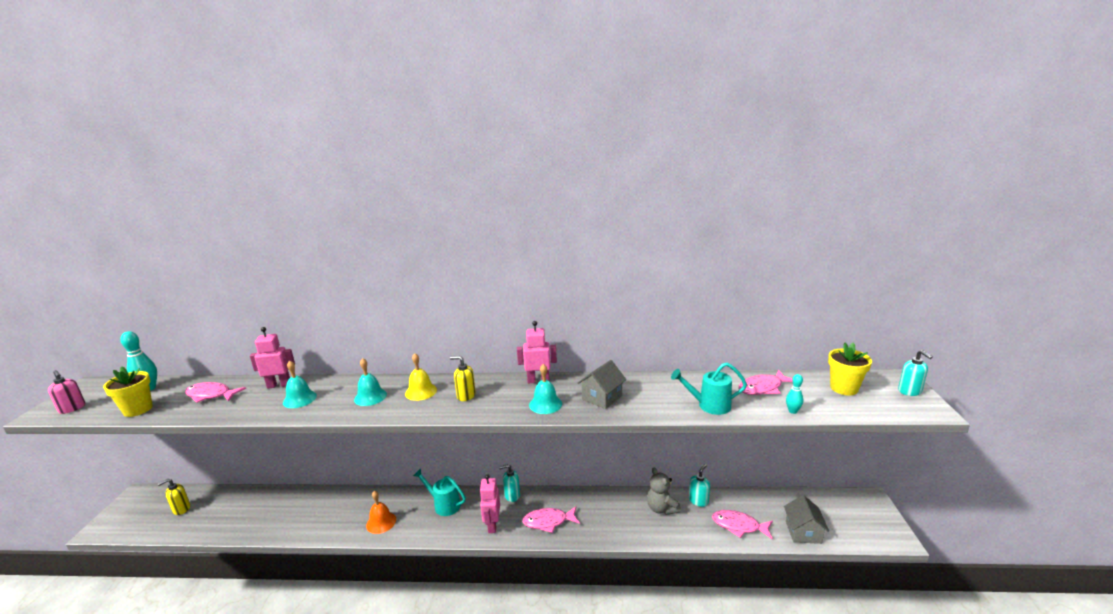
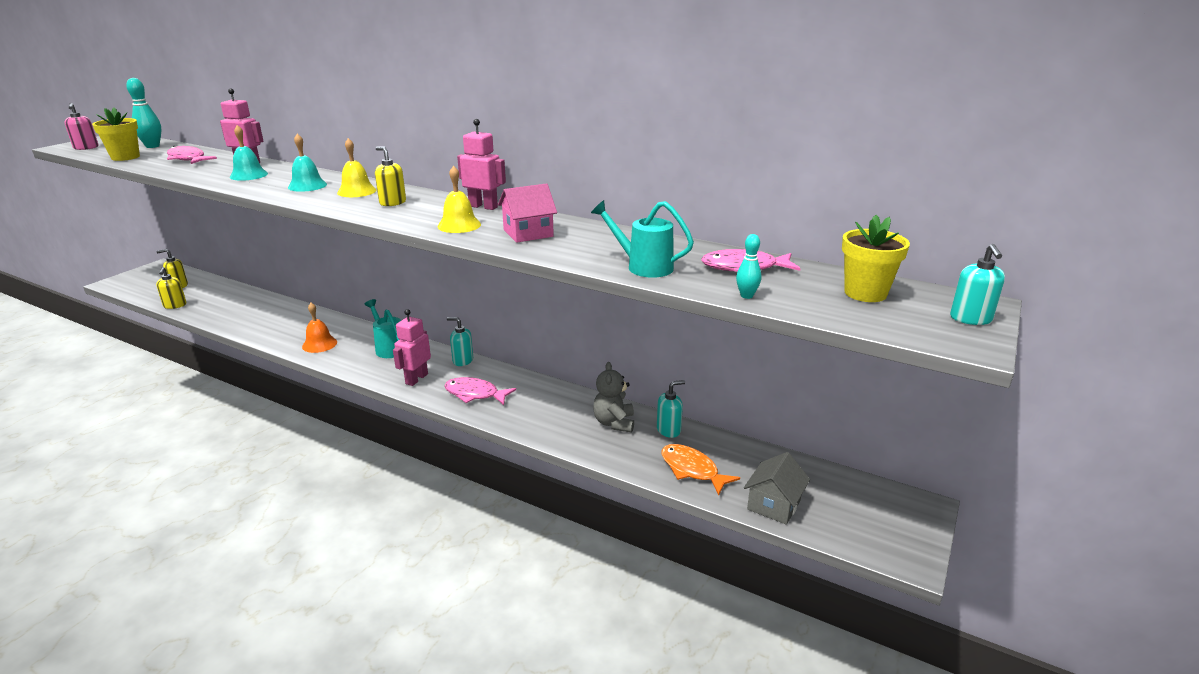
camera: 25 degrees right, 5 degrees up
turquoise bell [529,364,562,414] -> yellow bell [437,166,481,233]
grey house [578,360,626,409] -> pink house [498,183,557,243]
pink fish [712,510,773,539] -> orange fish [662,444,740,495]
none -> yellow soap dispenser [156,267,186,309]

